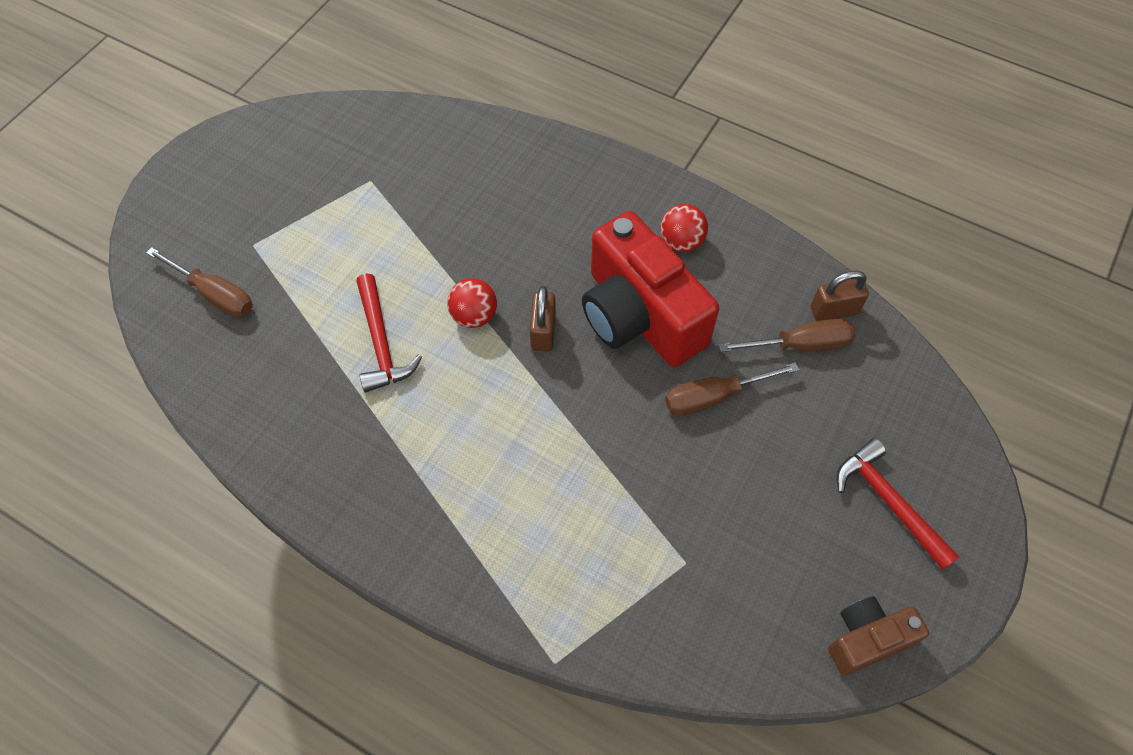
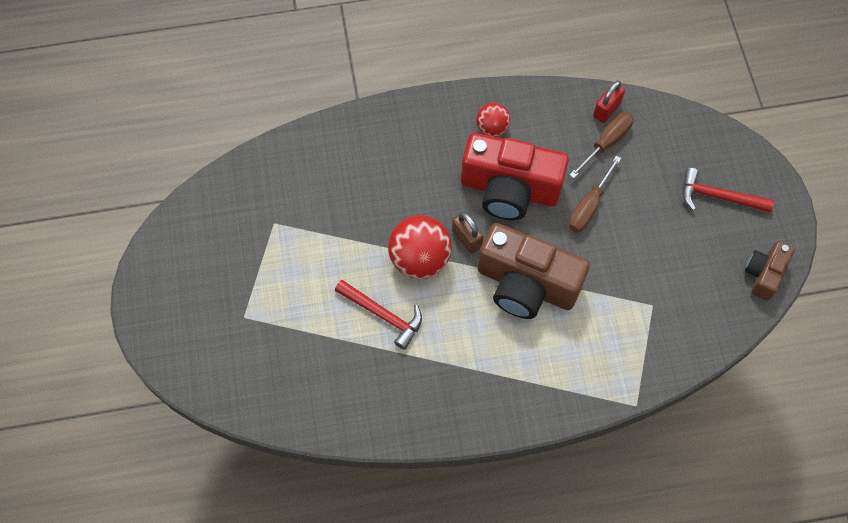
camera: 40 degrees left, 5 degrees up
brown screwdriver [146,247,253,317] -> none
red ball [447,278,497,328] -> red ball [388,215,452,279], size x1.75
brown padlock [811,271,869,321] -> red padlock [593,80,625,123]
none -> brown camera [478,223,590,319]

